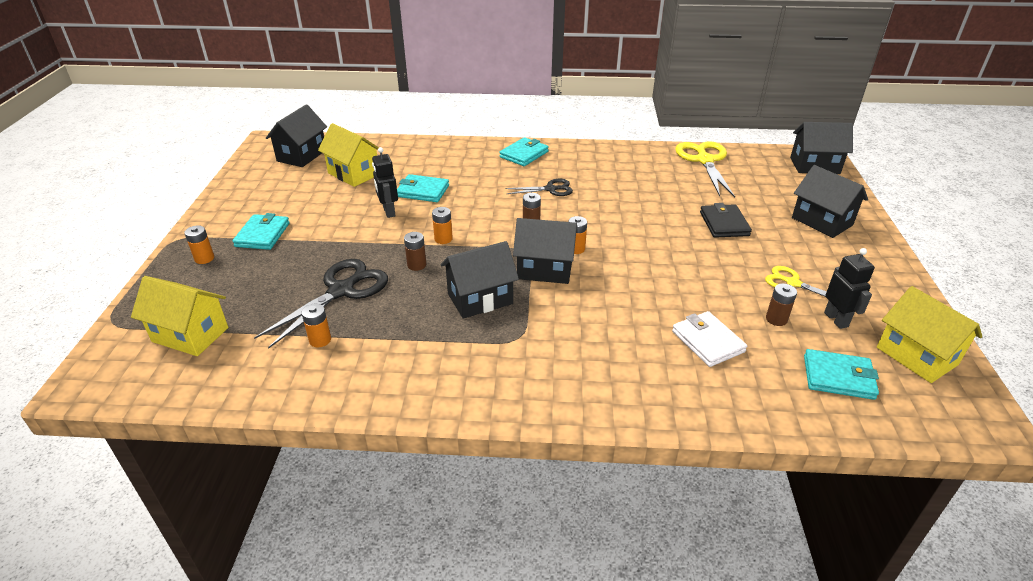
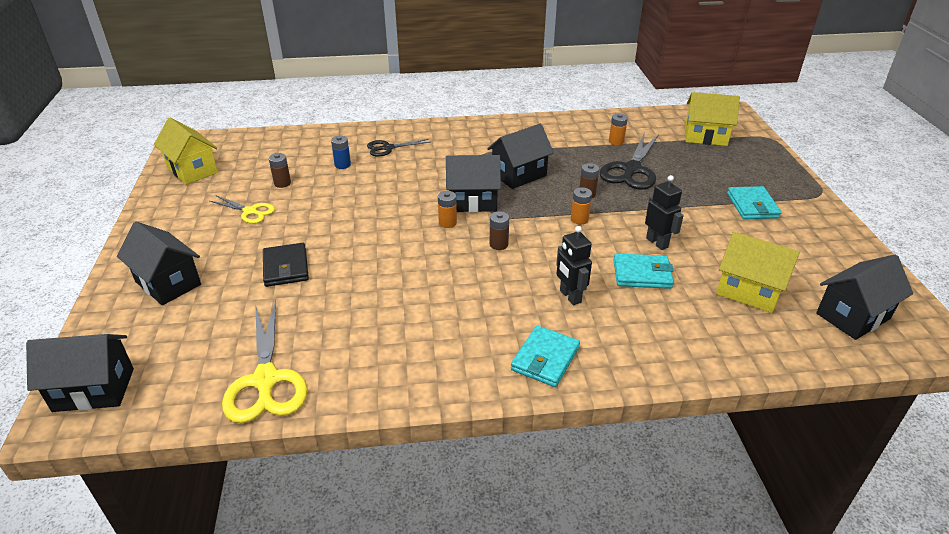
camera: 170 degrees right, 0 degrees up
orange battery [184,225,214,264] -> none
black house [266,104,327,167] -> black house turned 45 degrees clockwise [816,254,913,340]
black scissors [505,179,573,196] -> black scissors moved to [367,139,430,157]
white wallet [672,311,747,367] -> blue battery [331,136,351,169]
turquoise wallet [804,349,879,400] -> none
black robot [824,248,875,329] -> black robot moved to [556,226,592,305]

